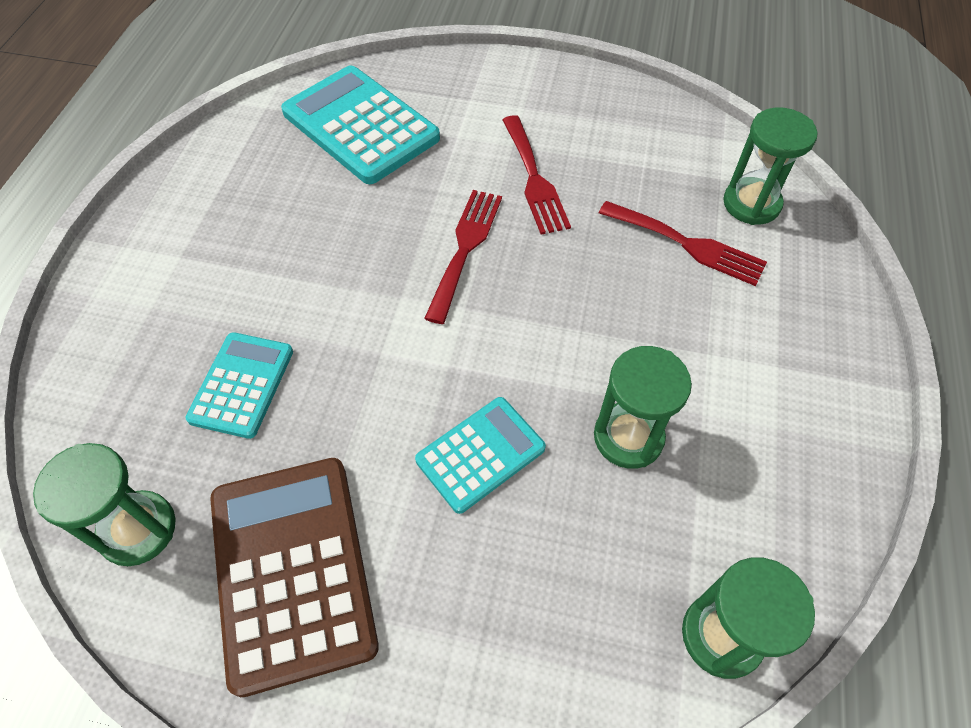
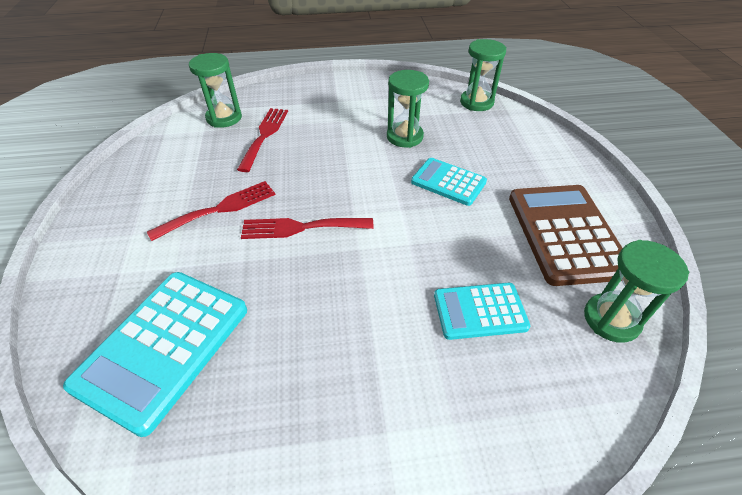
camera: 110 degrees left, 10 degrees down
brown calculator [210,458,379,697] -> brown calculator turned 120 degrees clockwise [509,185,622,286]

